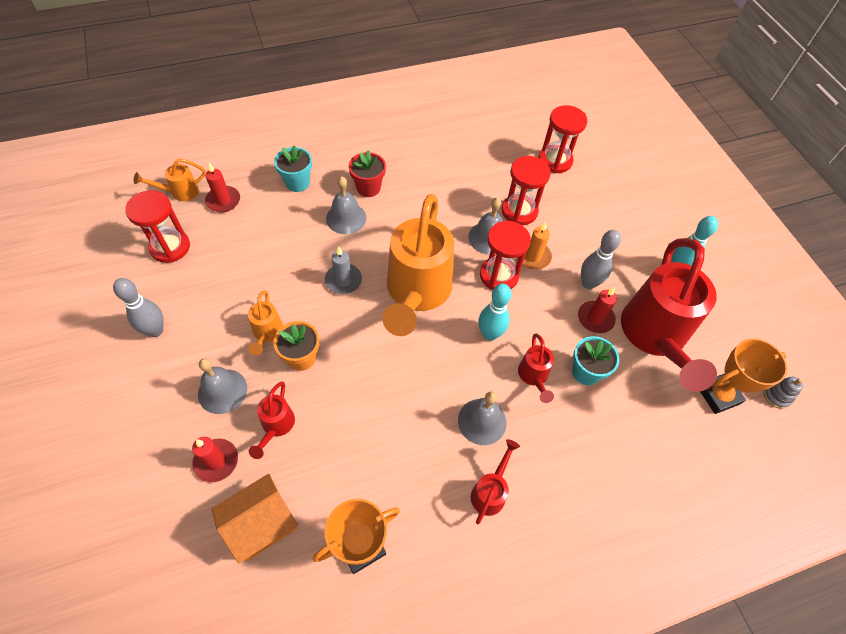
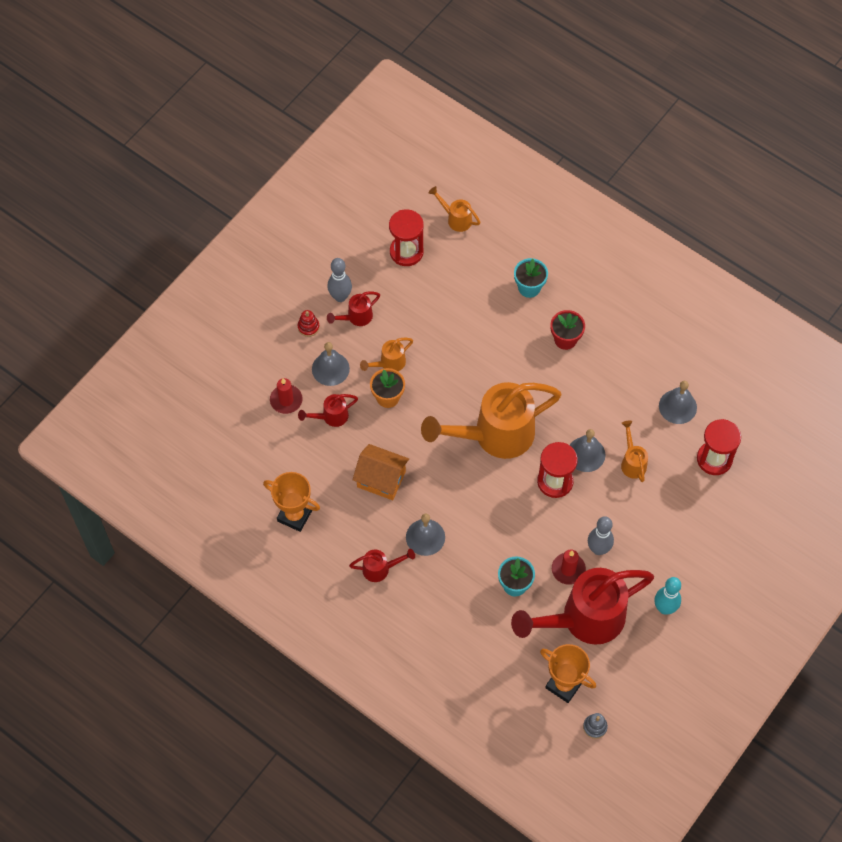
camera: 60 degrees right, 5 degrees up
red candle [205,163,240,212] -> none
orange house [212,474,298,564] -> orange house moved to [352,444,409,500]
grey candle [325,247,362,294] -> none
grey bell [326,176,366,234] -> grey bell moved to [659,381,697,424]
turquoise bowling pin [479,284,512,341] -> none
red hourglass [502,156,551,225] -> orange watering can [621,421,648,482]
orange candle [517,222,552,270] -> none
red watering can [518,333,554,403] -> red watering can moved to [327,291,380,326]
none -> red stacking toy [298,310,320,337]

